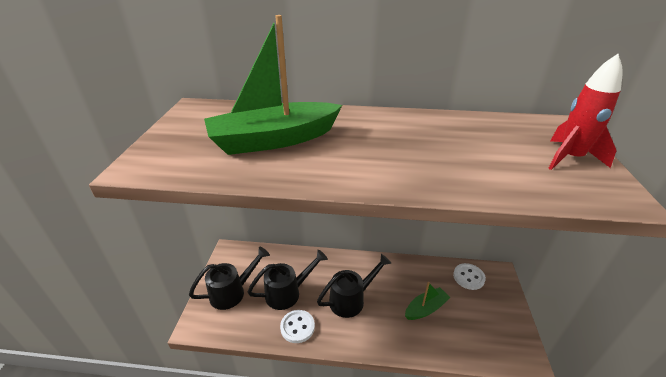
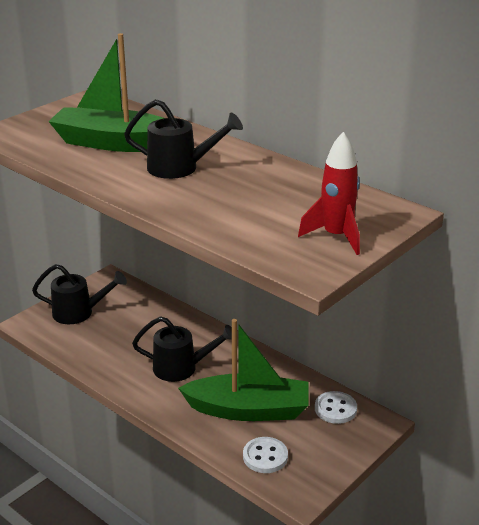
camera: 35 degrees right, 5 degrees down
black watering can [248,250,328,310] -> black watering can moved to [124,99,243,179]
white button [280,310,315,343] -> white button moved to [243,437,288,473]
green boat [405,282,450,320] -> green boat [178,319,308,421], size x1.90

